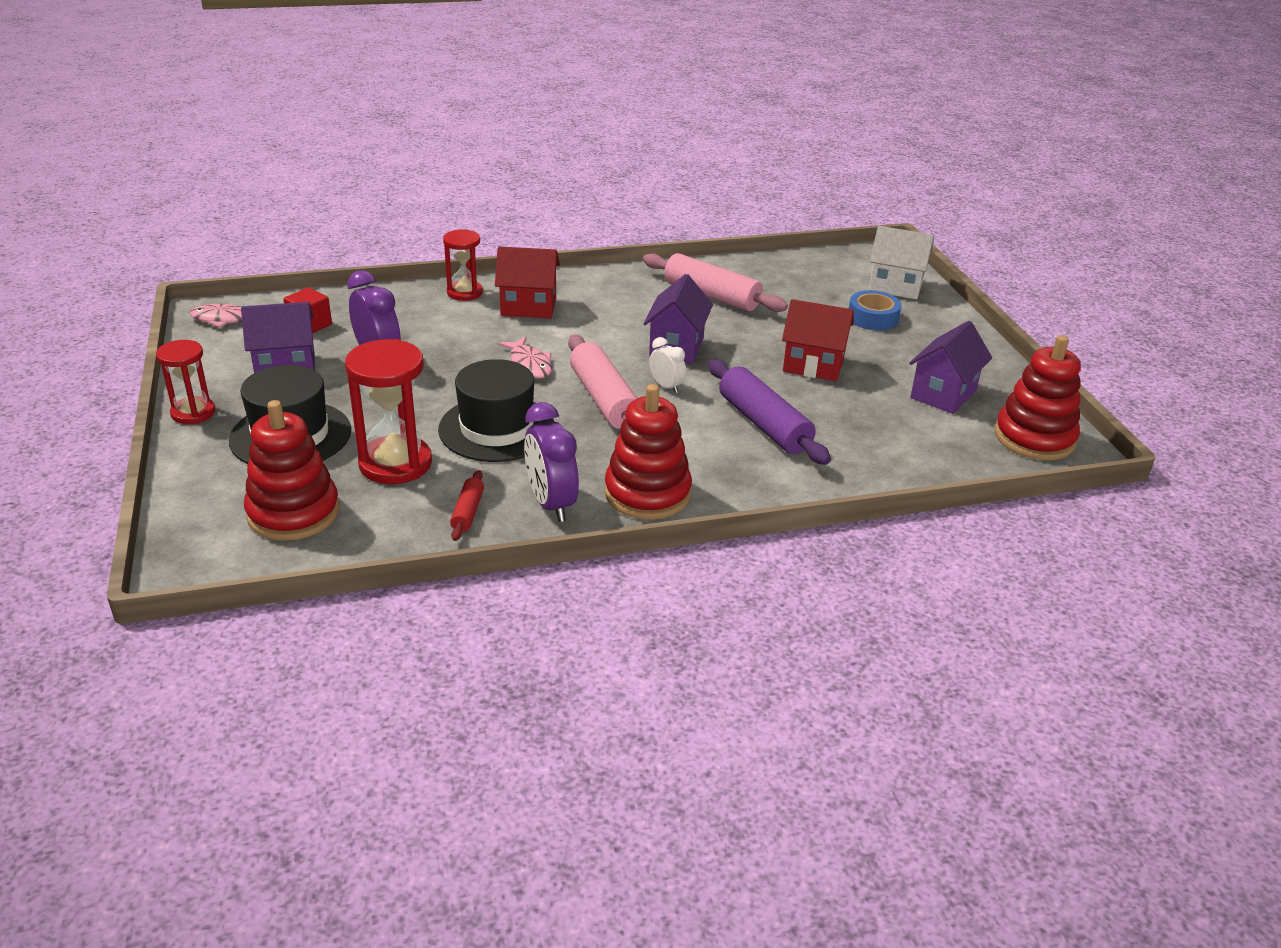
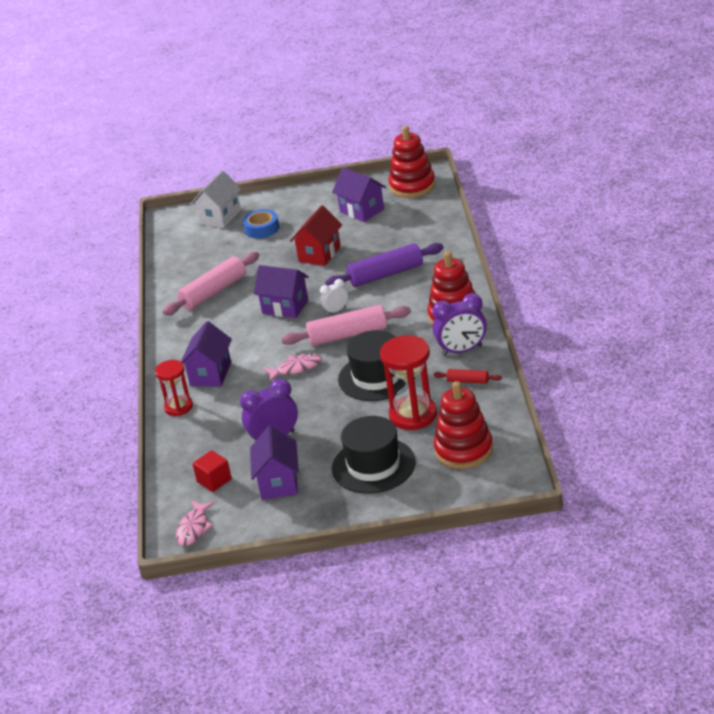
camera: 75 degrees left, 0 degrees up
red hourglass [156,340,215,424] -> none
red house [495,246,560,319] -> purple house [181,321,232,387]

